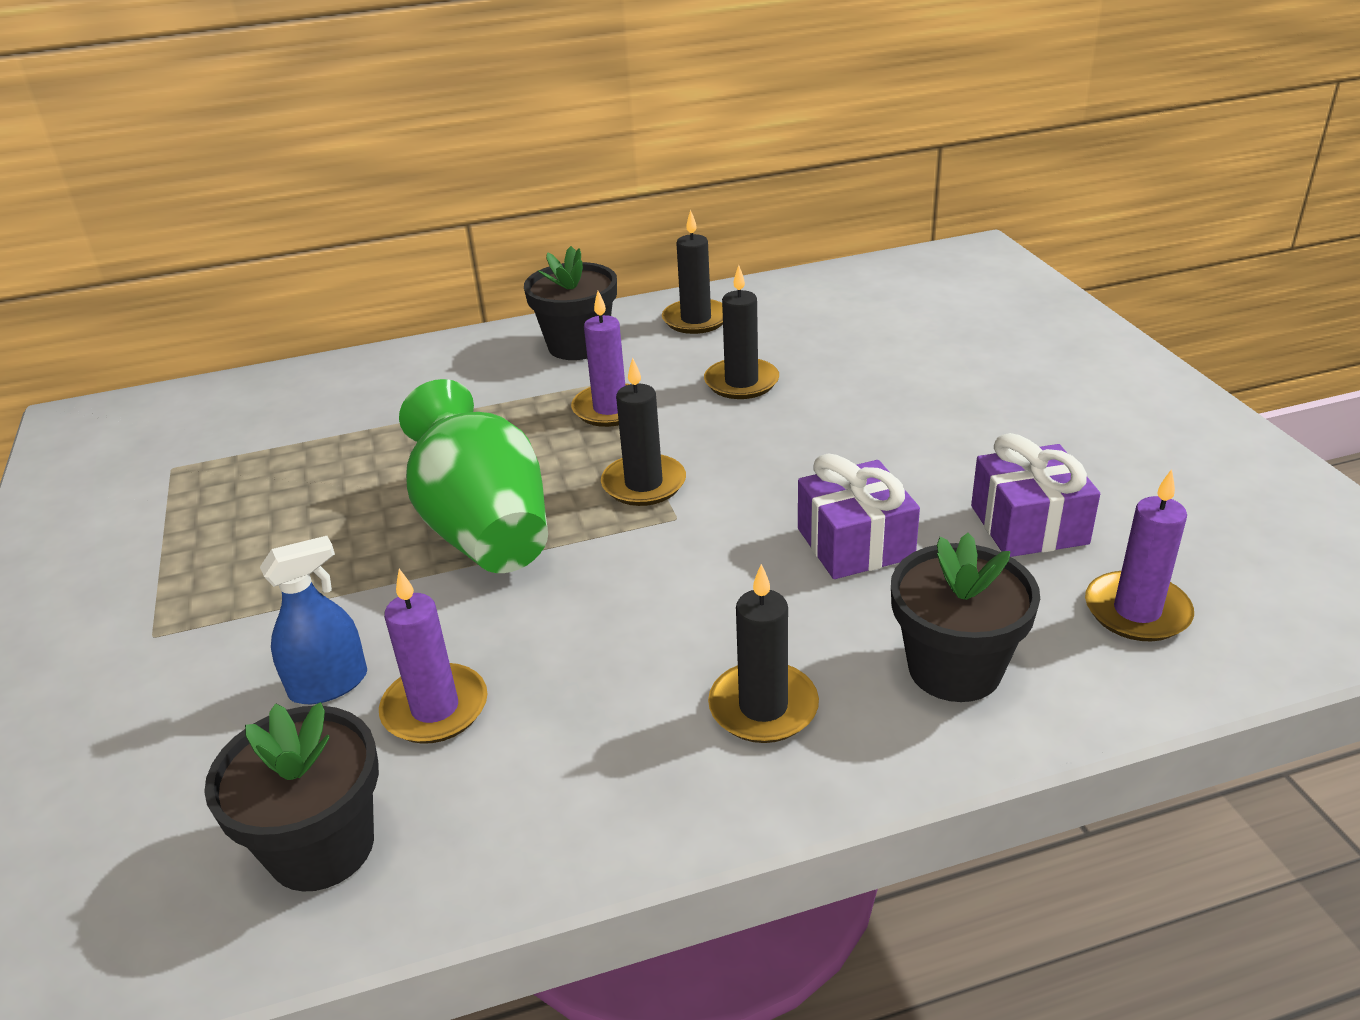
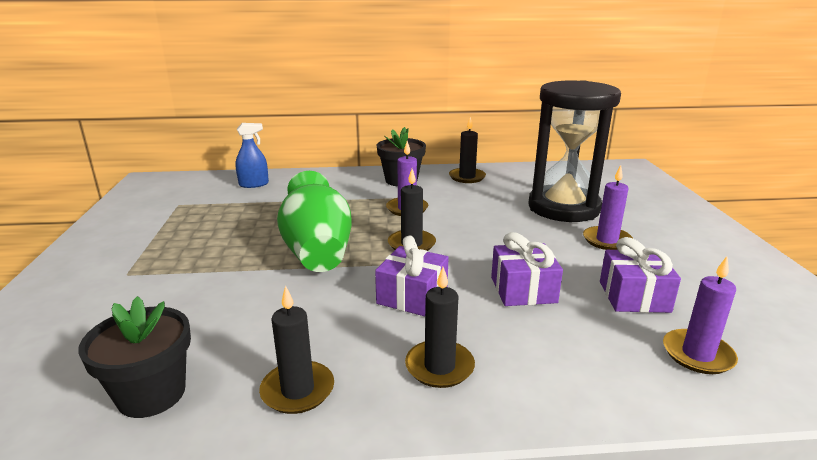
camera: 10 degrees right, 10 degrees down
blue spray bottle [260,536,367,704] -> blue spray bottle moved to [235,123,269,188]
purple candle [379,569,488,744] -> purple candle moved to [583,165,633,250]
black candle [704,265,779,399] -> black candle moved to [259,286,334,414]
black flower pot [891,533,1040,702] -> none
none -> purple gift [375,236,449,316]
none -> black hourglass [528,80,621,222]

